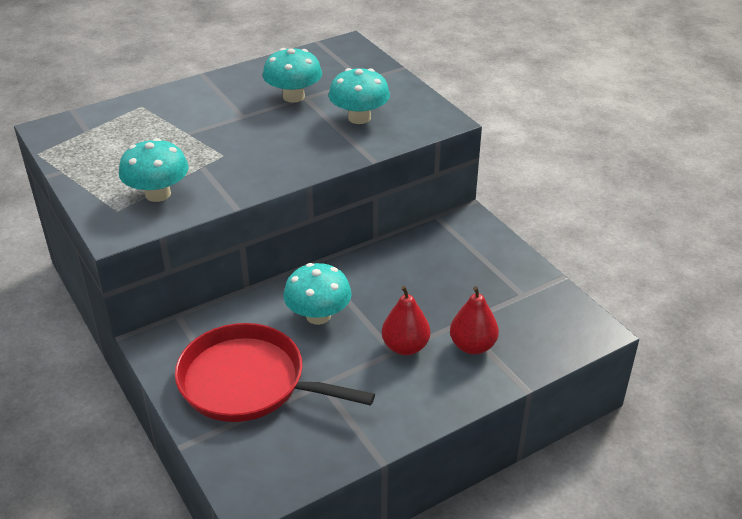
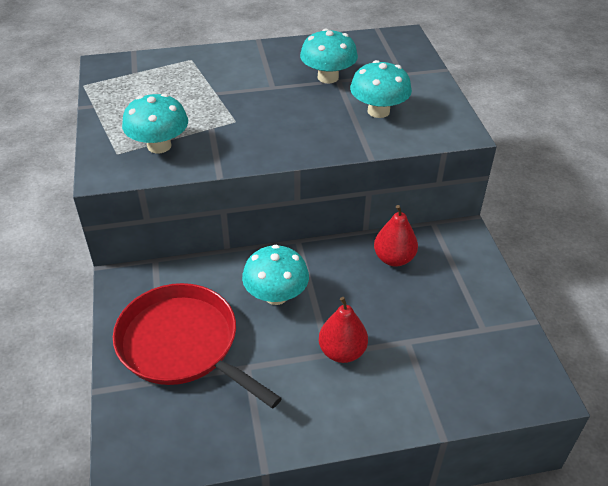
camera: 20 degrees right, 5 degrees up
red pear [450,286,499,355] -> red pear moved to [374,205,418,267]

